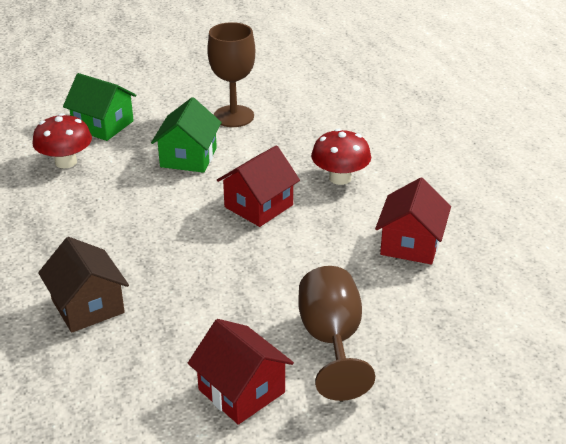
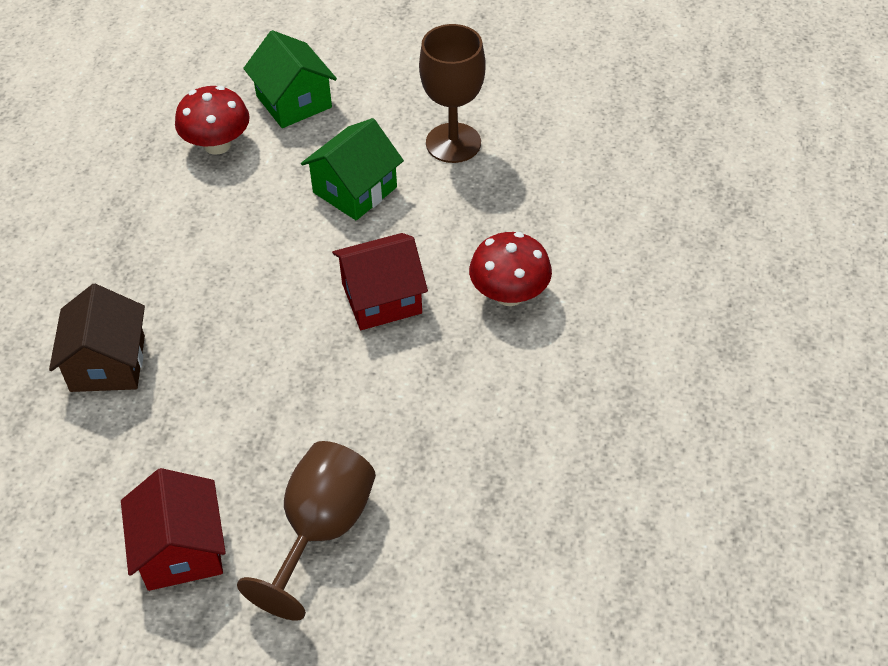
camera: 30 degrees right, 15 degrees up
red house [375,177,451,264] -> none

